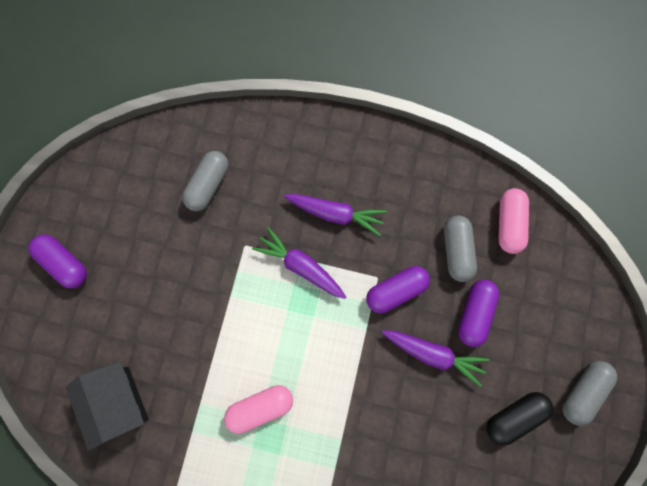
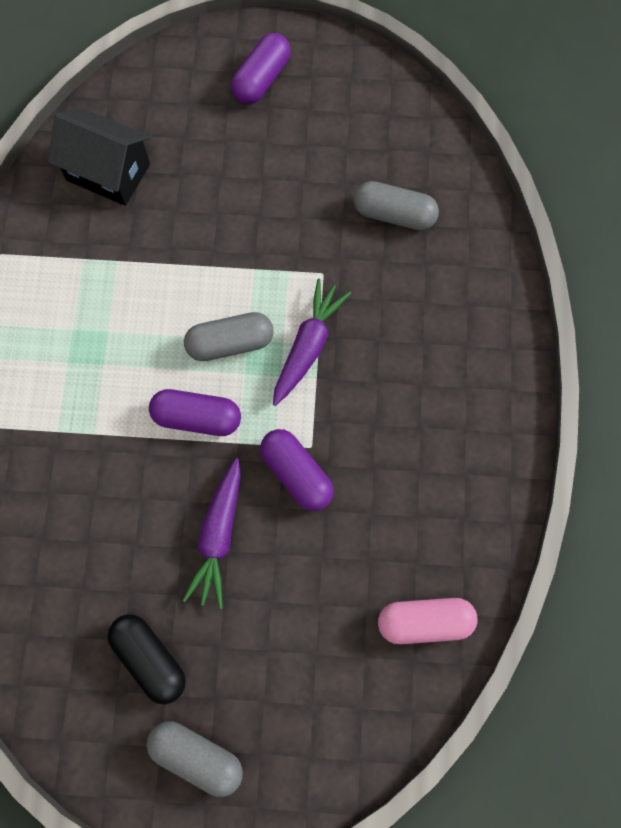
camera: 80 degrees right, 5 degrees down
black house [66,362,148,451] -> black house turned 60 degrees clockwise [48,108,150,206]
pink capsule [224,385,293,434] -> none
purple carrot [284,194,387,236] -> none
grey capsule [444,215,477,282] -> grey capsule moved to [184,312,274,361]
purple capsule [458,280,499,347] -> purple capsule moved to [149,389,241,436]

